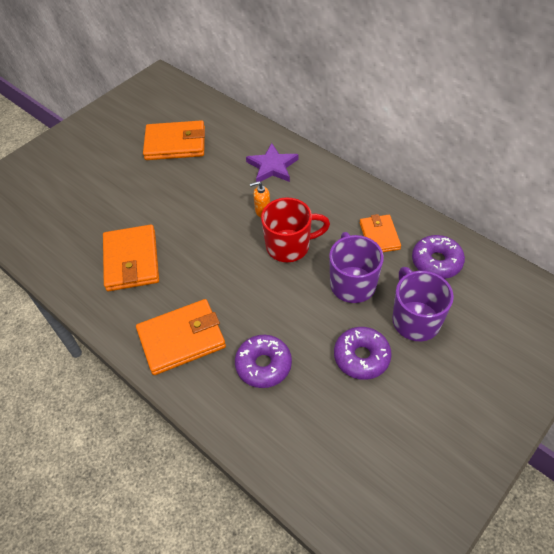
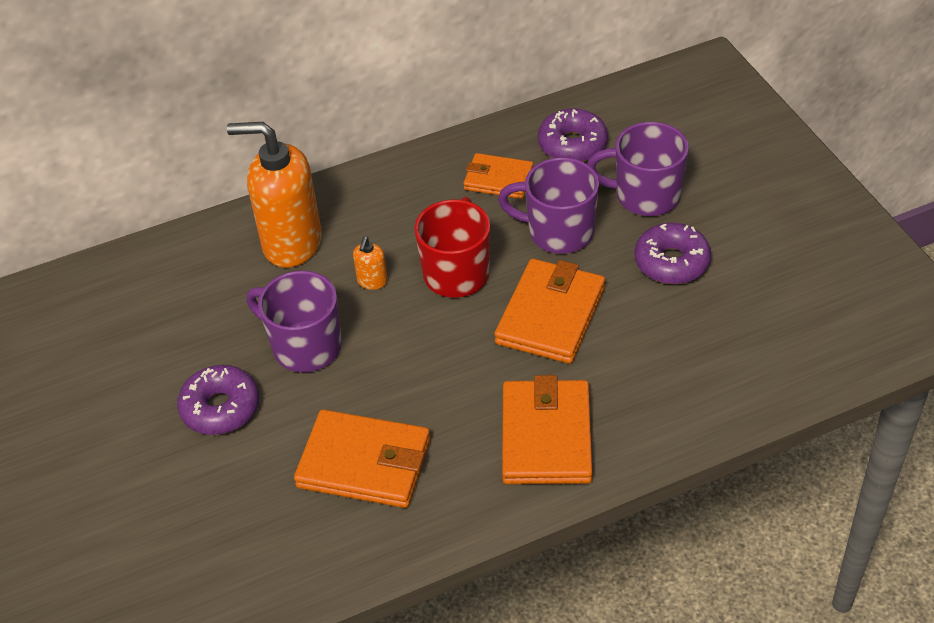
camera: 65 degrees left, 5 degrees down
orange wallet [143,120,205,160] -> orange wallet moved to [494,259,605,364]
purple donut [235,335,292,388] -> purple donut moved to [177,365,259,435]
purple star [246,143,299,182] -> orange soap dispenser [227,122,322,268]
none -> purple mug [246,271,342,372]

